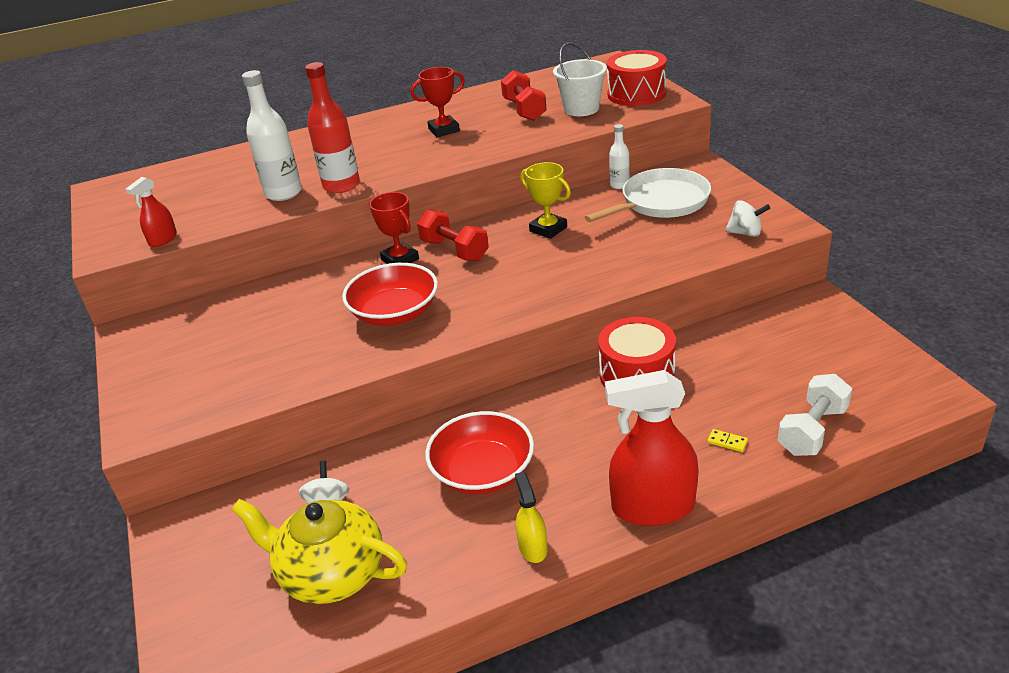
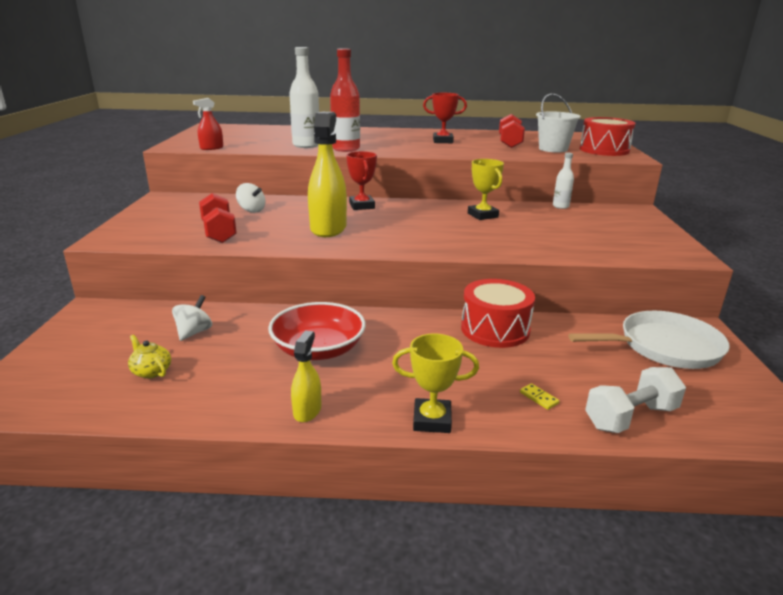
camera: 20 degrees right, 10 degrees down
yellow teapot [232,499,407,604] -> yellow teapot [128,335,171,379], size x0.42
red bowl [342,263,438,326] -> yellow spray bottle [308,112,347,237]
red dumbbell [417,209,489,261] -> red dumbbell moved to [199,193,237,243]
white pan [585,168,711,222] -> white pan moved to [568,311,730,369]
red spray bottle [605,370,699,526] -> yellow trophy [392,334,479,433]
white spinning top [725,200,770,237] -> white spinning top moved to [236,183,265,213]

